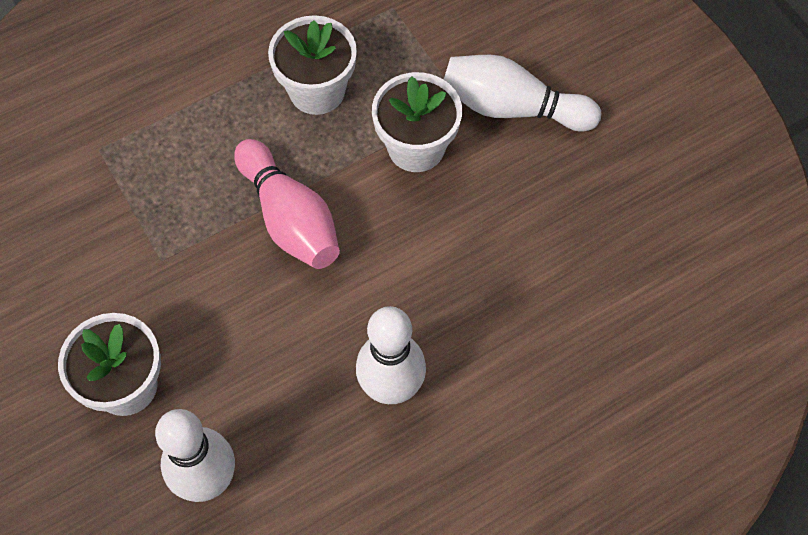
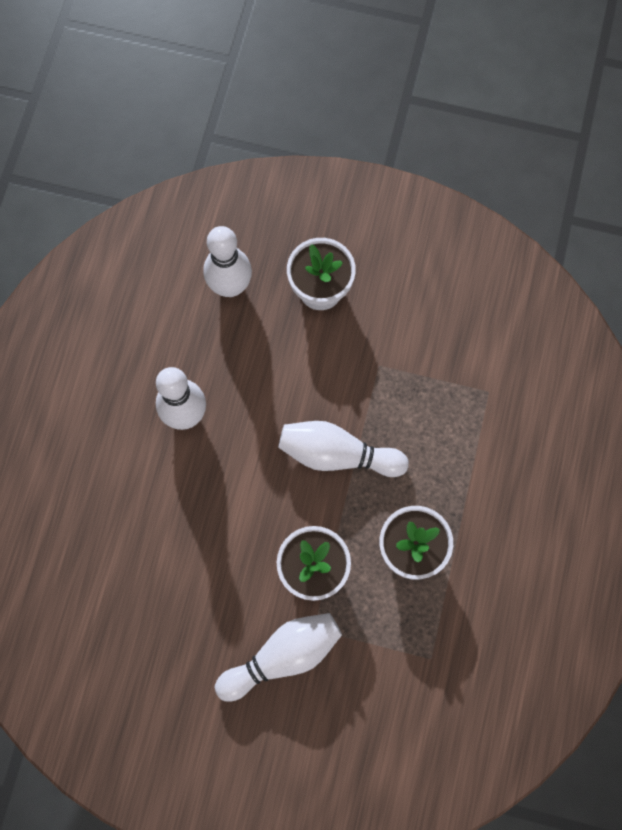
camera: 135 degrees right, 10 degrees up
pink bowling pin [234,139,340,269] -> white bowling pin [278,421,409,477]

